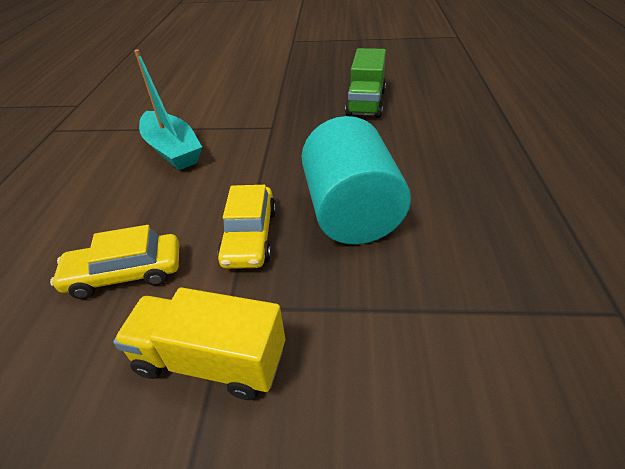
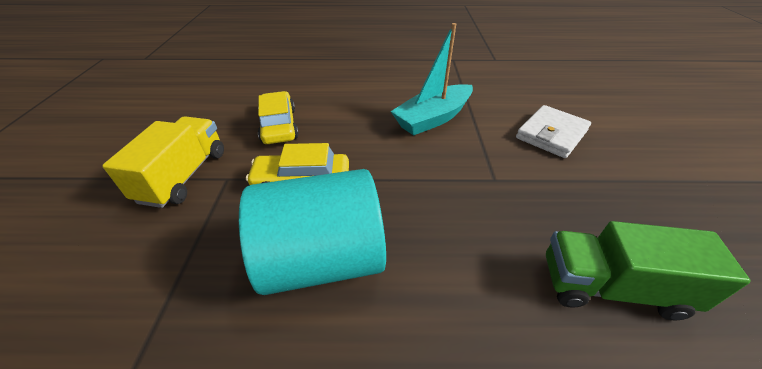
camera: 85 degrees right, 0 degrees up
none -> white wallet [516,105,591,158]

